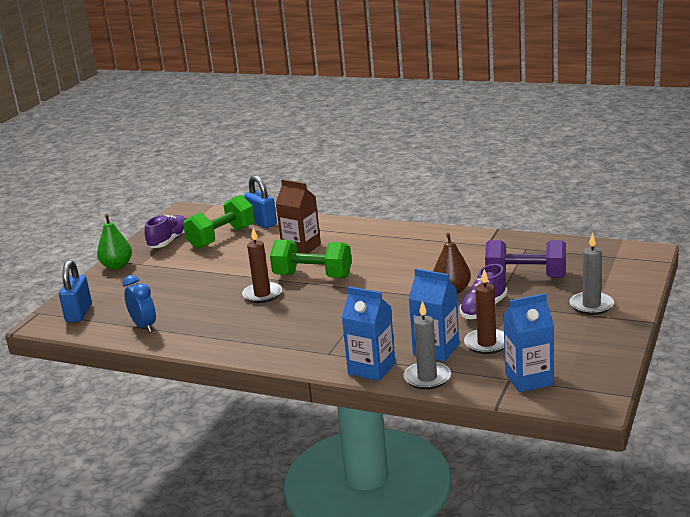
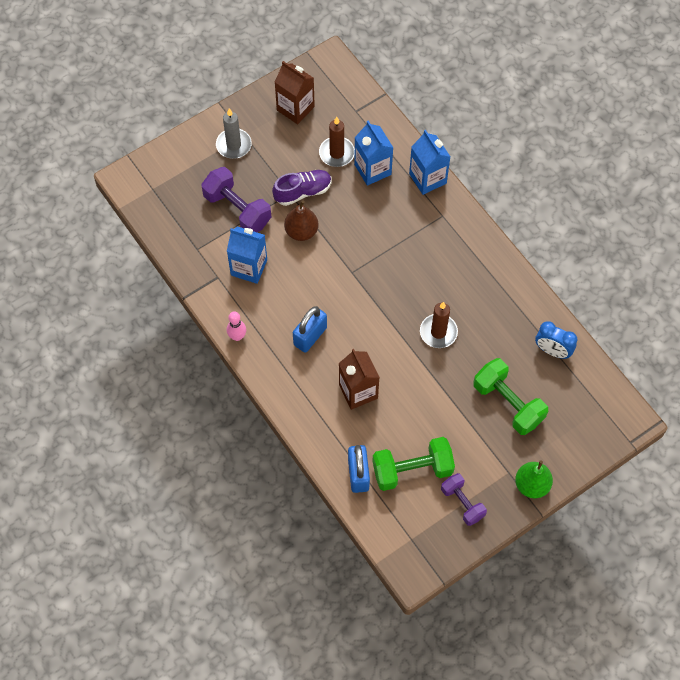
camera: 150 degrees left, 40 degrees up
blue padlock [59,260,92,322] -> blue padlock moved to [293,306,327,353]
blue clock [122,275,156,332] -> blue clock turned 60 degrees counterclockwise [535,321,577,359]
purple shoe [144,214,186,248] -> purple dumbbell [441,473,487,526]
green dumbbell [270,239,352,278] -> green dumbbell moved to [473,358,548,435]
grey candle [403,301,451,390] -> none
blue carton [503,293,554,392] -> blue carton moved to [227,226,267,284]
none -> pink bowling pin [227,311,246,341]
none -> brown carton [275,61,315,124]

